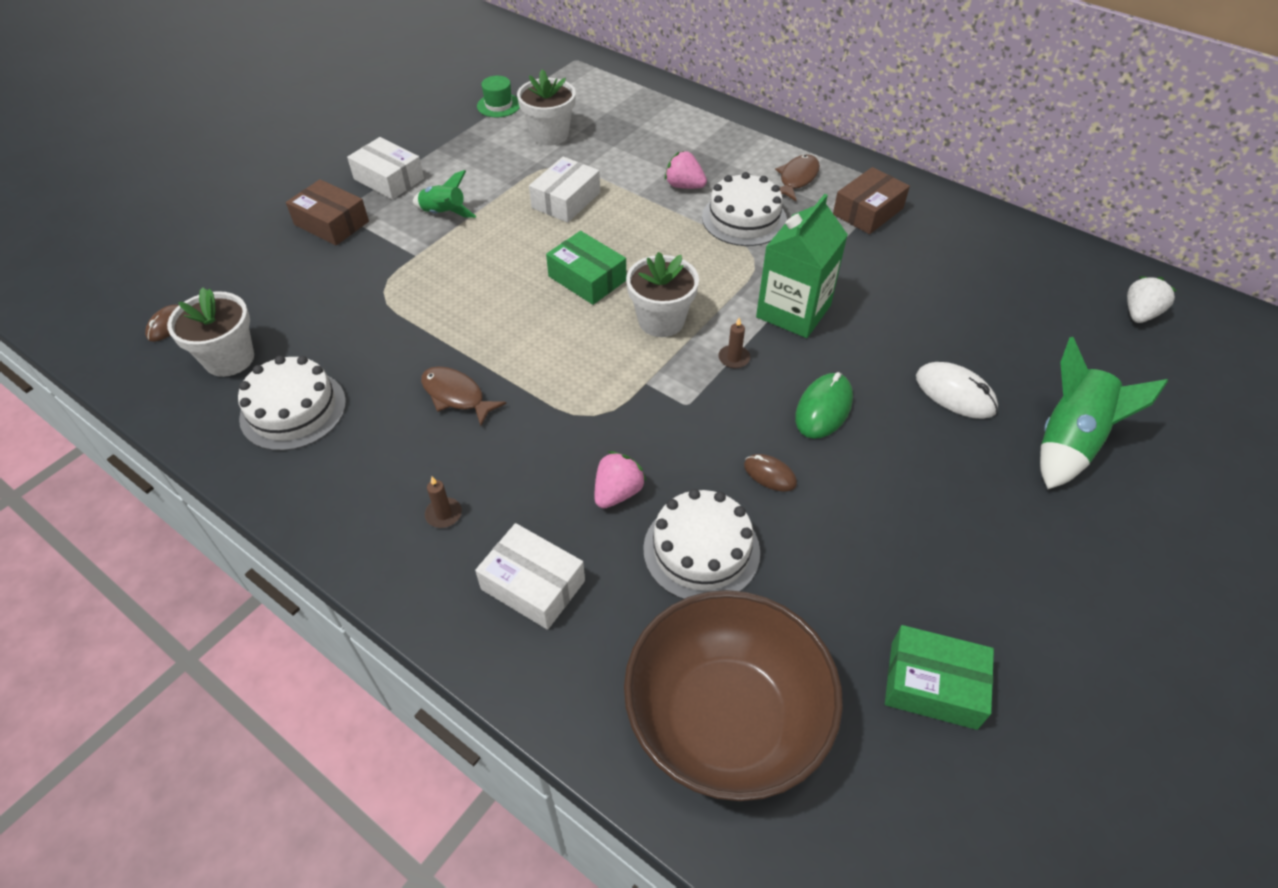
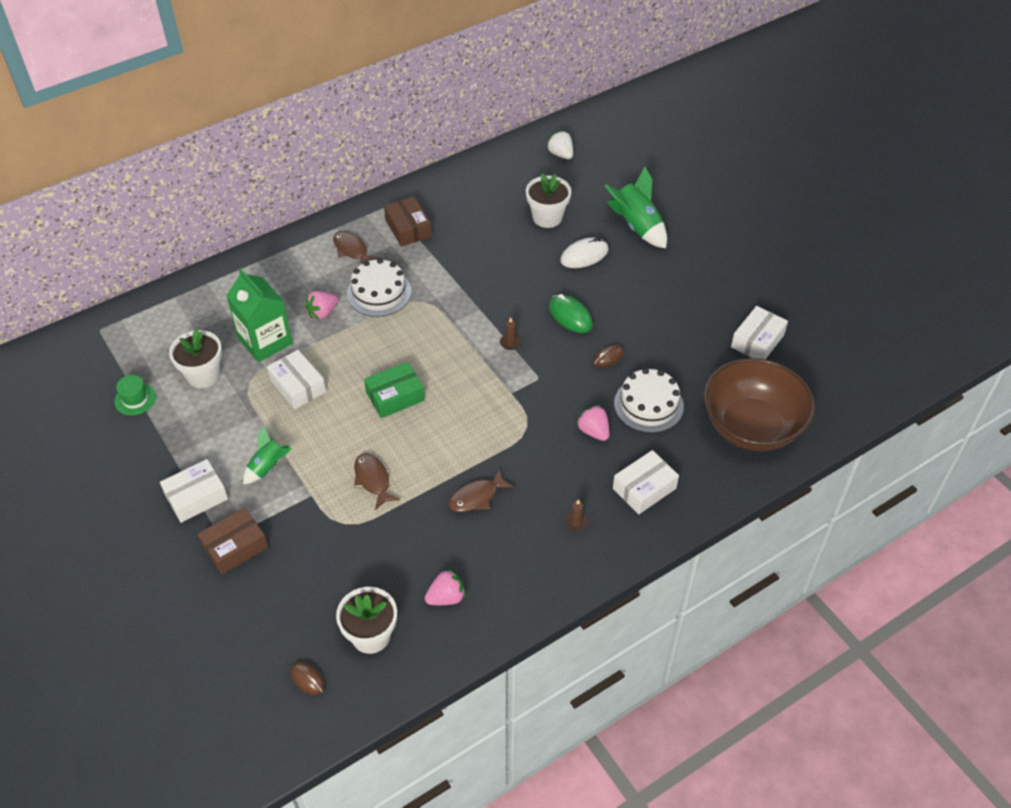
camera: 70 degrees left, 0 degrees up
white cake [238,356,346,451] -> pink strawberry [425,569,465,605]
white flower pot [626,252,699,337] -> white flower pot moved to [526,173,571,228]
green carton [756,194,848,338] -> green carton moved to [226,269,293,362]
green box [885,625,994,730] -> white box [731,306,788,359]
none -> brown fish [354,453,400,510]

